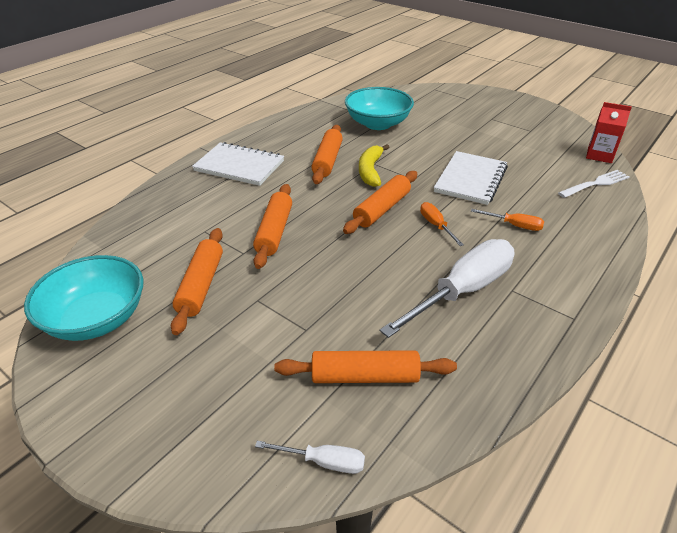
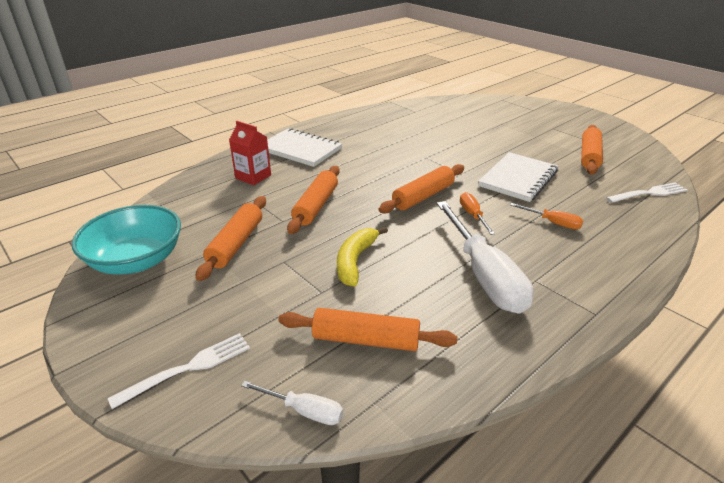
camera: 10 degrees right, 5 degrees down
orange rolling pin [311,125,343,184] -> orange rolling pin moved to [581,125,603,175]
turquoise bowl [345,87,414,130] -> none
yellow banana [359,144,389,187] -> yellow banana moved to [337,227,388,286]
white screwdriver [380,239,515,338] -> white screwdriver turned 105 degrees clockwise [436,201,533,314]
red carton [586,102,632,163] -> red carton moved to [229,121,271,185]
none -> white fork [108,333,250,409]

